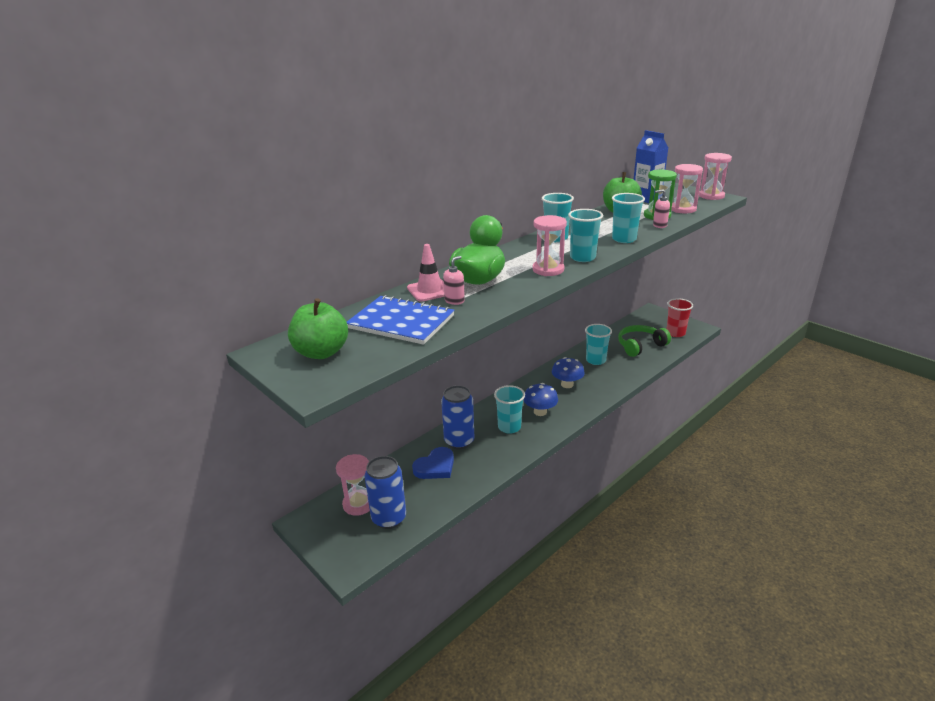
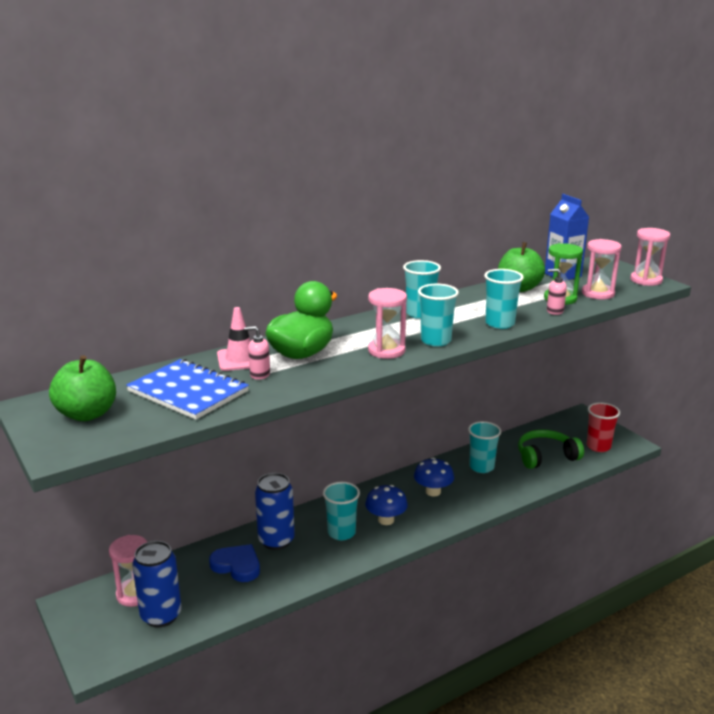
camera: 10 degrees right, 5 degrees down
blue heart [412,447,454,479] -> blue heart turned 120 degrees counterclockwise [209,544,260,582]
pink soap dispenser [443,256,465,305] -> pink soap dispenser turned 135 degrees counterclockwise [244,326,270,380]

